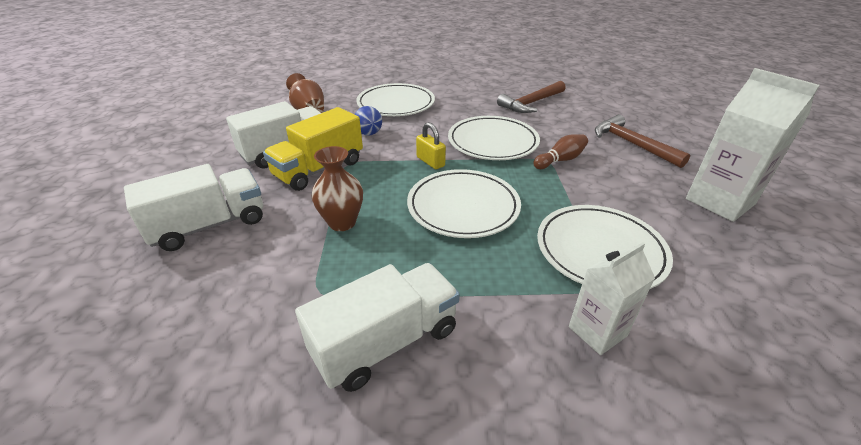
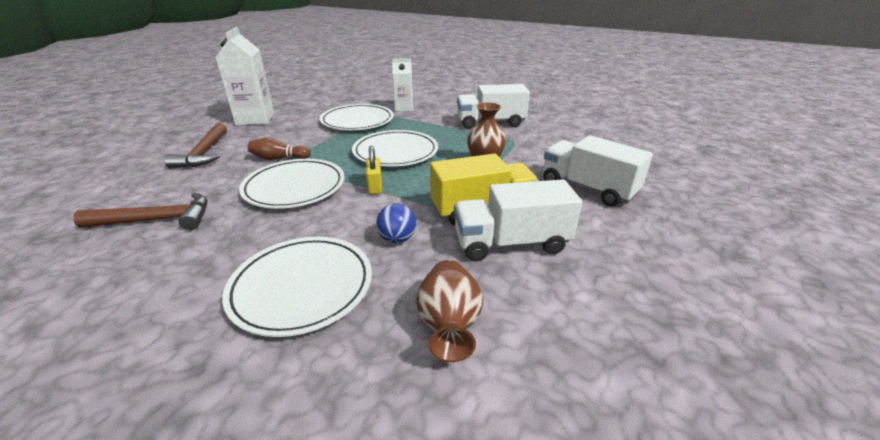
camera: 150 degrees left, 5 degrees down
white truck [124,164,263,251] -> white truck turned 45 degrees clockwise [543,135,653,207]

